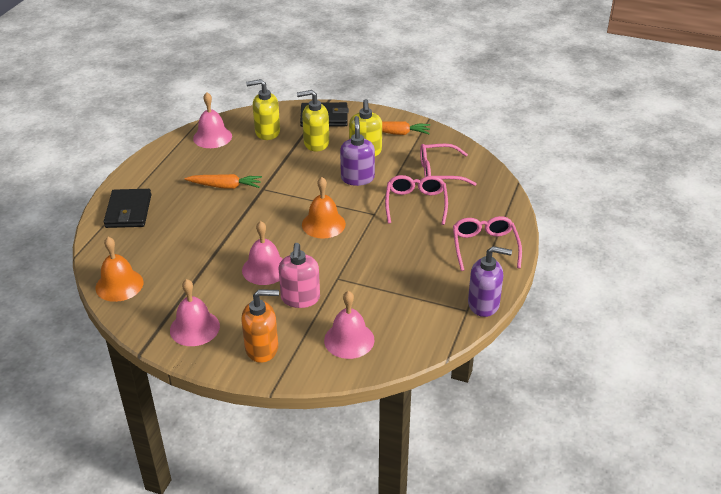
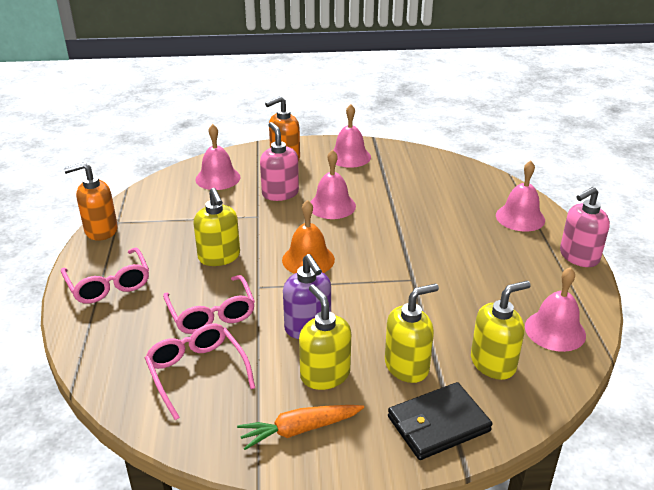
camera: 155 degrees right, 5 degrees down
orange bell [96,237,143,302] -> none
black wallet [104,189,151,228] -> pink bell [496,161,545,232]
orange carrot [185,174,262,189] -> none
pink glasses [420,144,477,186] -> pink glasses turned 90 degrees counterclockwise [145,324,255,420]
purple soap dispenser [468,246,512,317] -> orange soap dispenser [64,162,118,241]
none -> yellow soap dispenser [193,188,240,266]
none -> pink soap dispenser [560,187,610,267]

